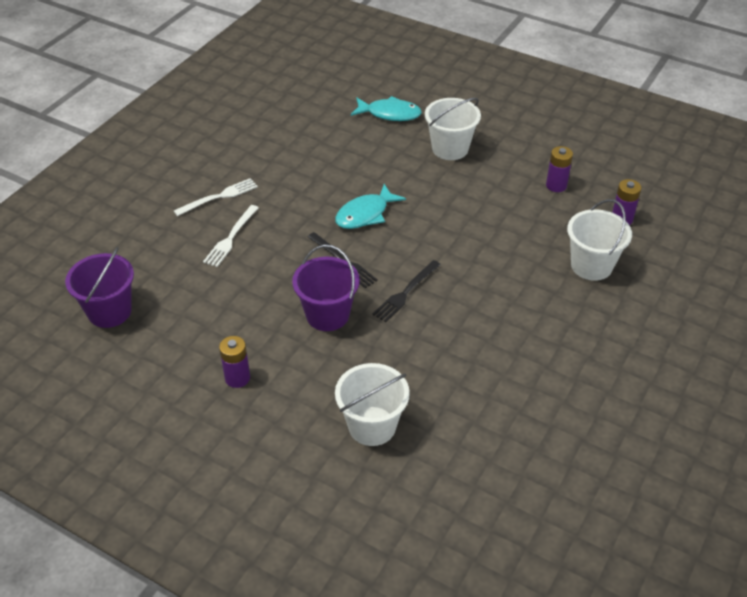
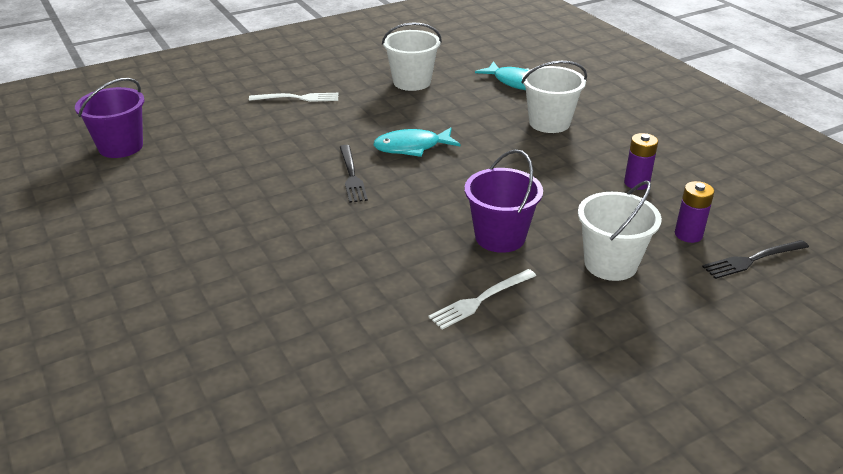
camera: 30 degrees right, 10 degrees down
white fork [203,205,259,267] -> white fork moved to [429,269,536,330]
purple battery [219,336,250,388] -> none
purple bucket [292,245,360,331] -> purple bucket moved to [464,149,543,253]
white bucket [335,363,410,446] -> white bucket moved to [382,23,442,91]
black fork [372,260,441,322] -> black fork moved to [702,240,809,279]

